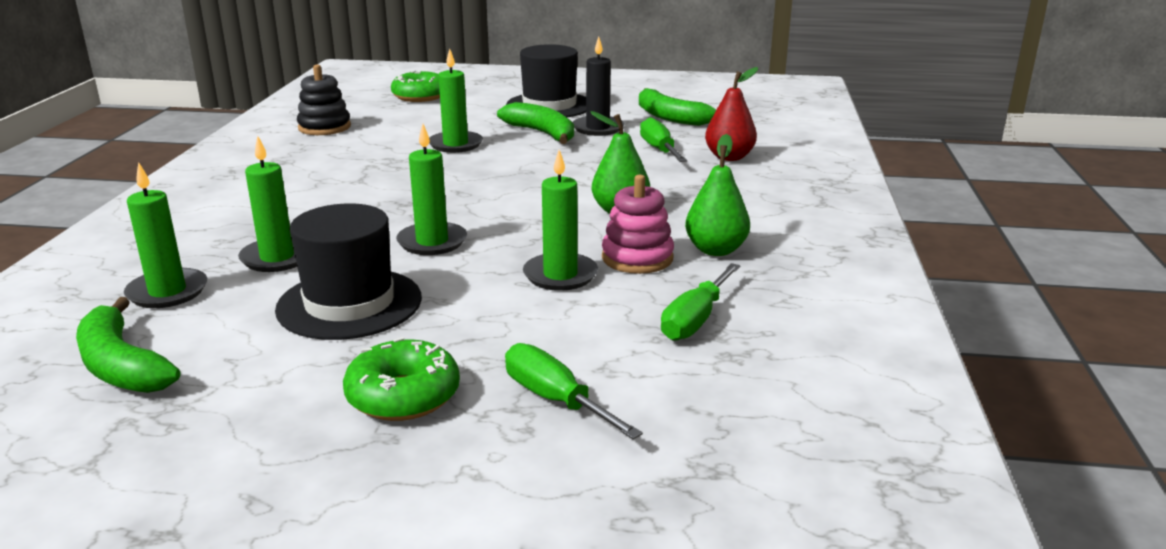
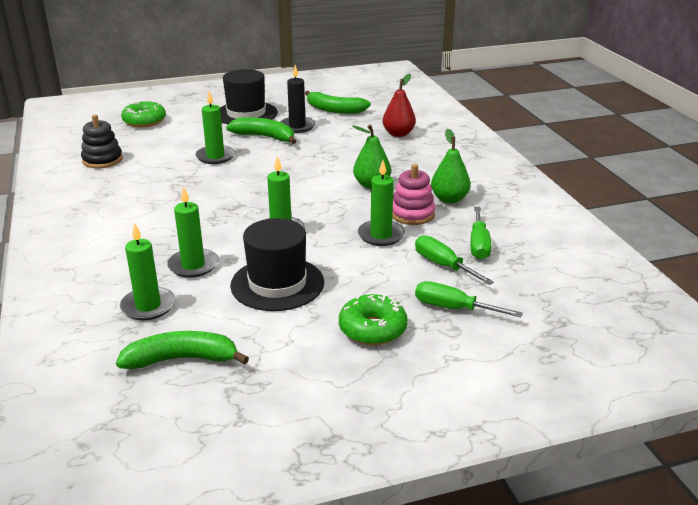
camera: 25 degrees left, 5 degrees up
green banana [76,297,180,393] -> green banana turned 150 degrees clockwise [116,331,249,369]
green screwdriver [640,117,687,162] -> green screwdriver moved to [415,235,494,285]

